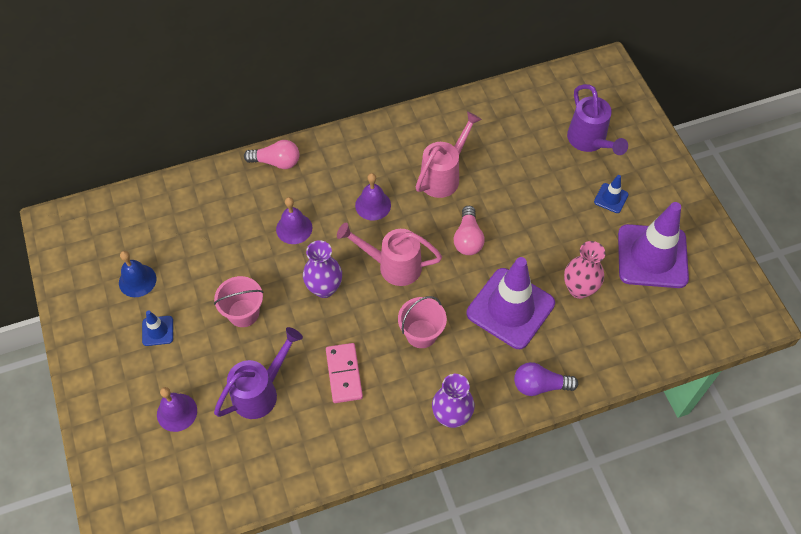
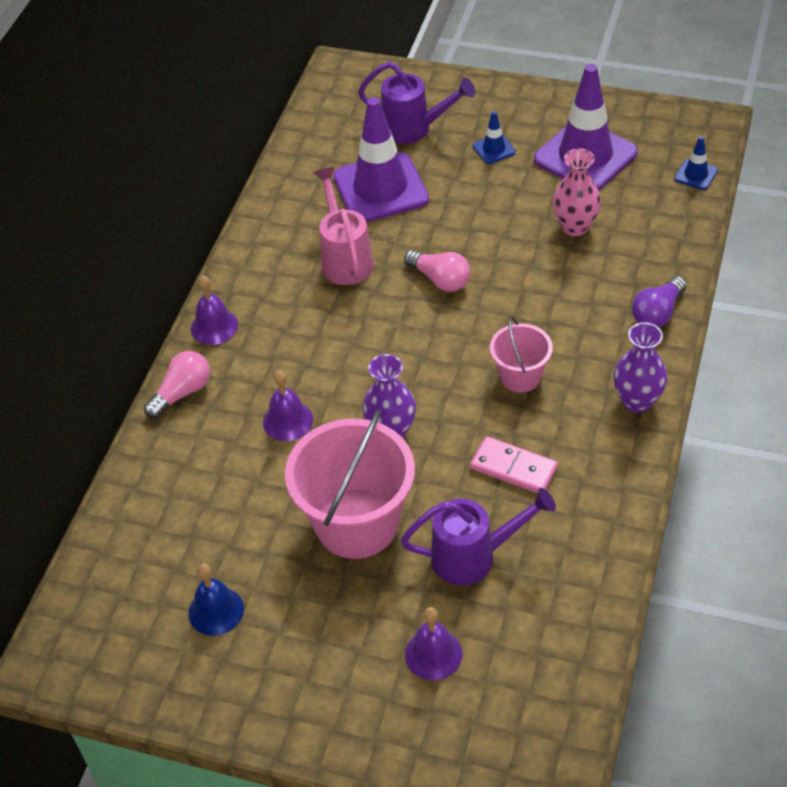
camera: 50 degrees left, 10 degrees down
blue traffic cone [142,311,173,346] -> blue traffic cone moved to [674,136,718,190]
pink bucket [214,276,263,327] -> pink bucket [285,410,415,559], size x1.88
purple watering can [214,327,303,419] -> purple watering can turned 90 degrees clockwise [401,488,556,585]
pink watering can [337,223,442,286] -> none
purple bell [355,173,391,221] -> purple bell moved to [191,276,238,345]
purple traffic cone [467,257,555,349] -> purple traffic cone moved to [333,97,429,222]

